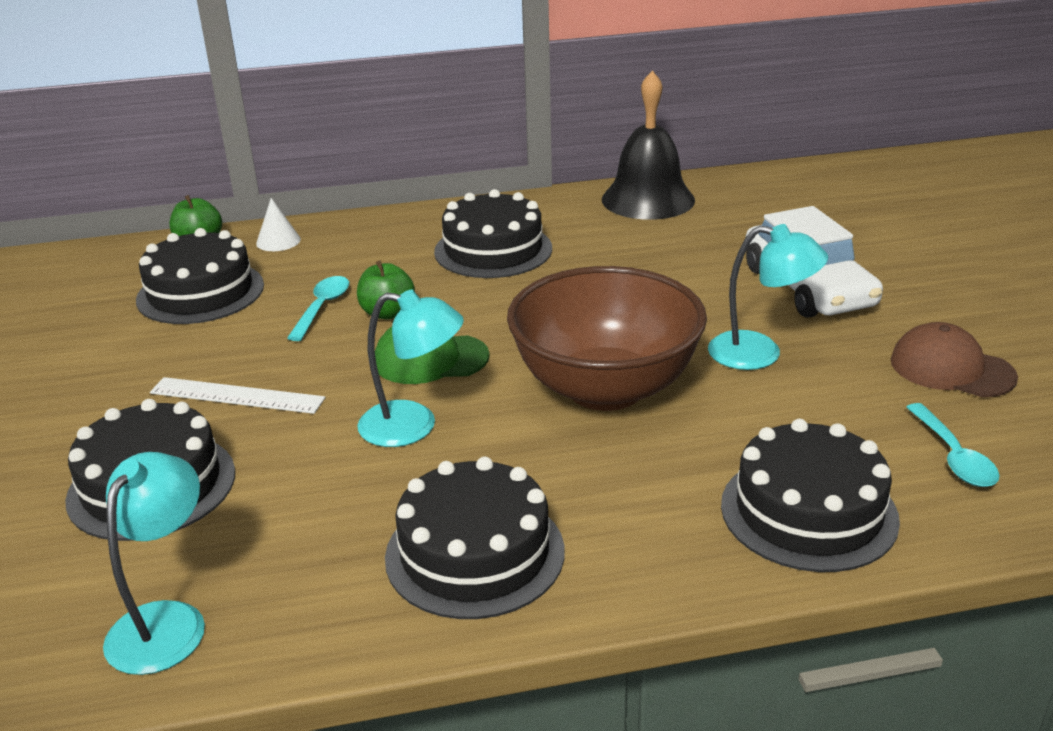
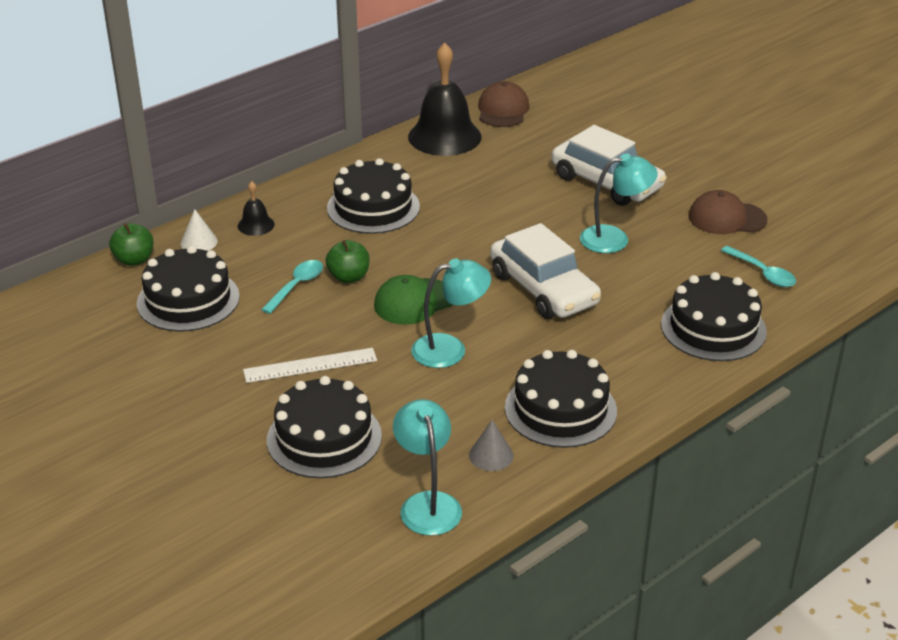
camera: 30 degrees left, 5 degrees up
turquoise spoon [287,276,349,341] -> turquoise spoon turned 45 degrees clockwise [261,260,323,314]
brown bowl [507,266,707,411] -> white car [490,223,601,319]
none -> black bell [238,181,275,236]
none -> grey cone [469,420,513,471]
none -> brown cap [478,81,530,127]

